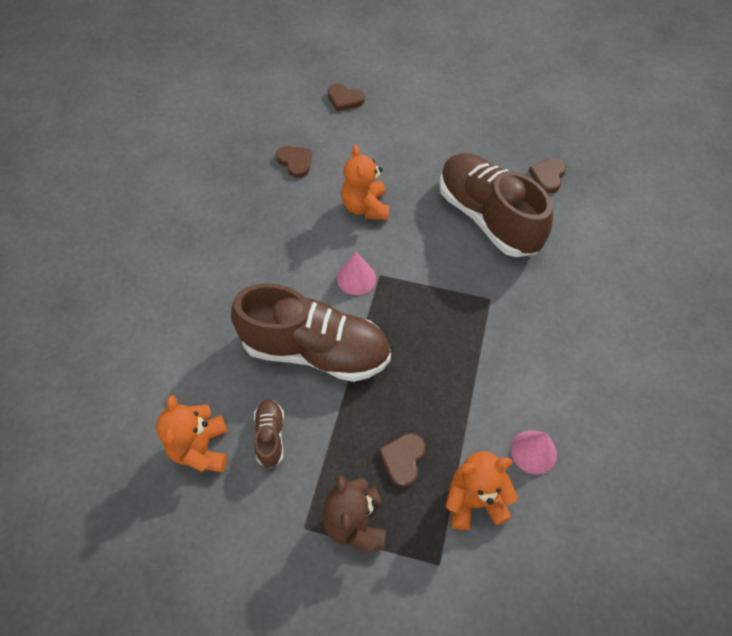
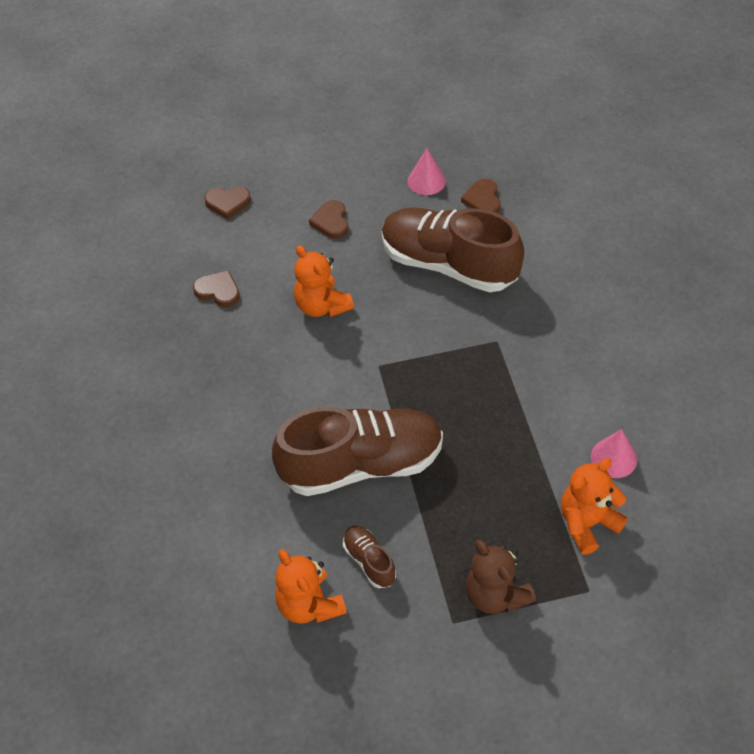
camera: 25 degrees left, 5 degrees down
pink cone [337,252,376,295] -> pink cone moved to [408,148,446,195]
brown heart [379,433,426,487] -> brown heart moved to [309,200,349,239]

